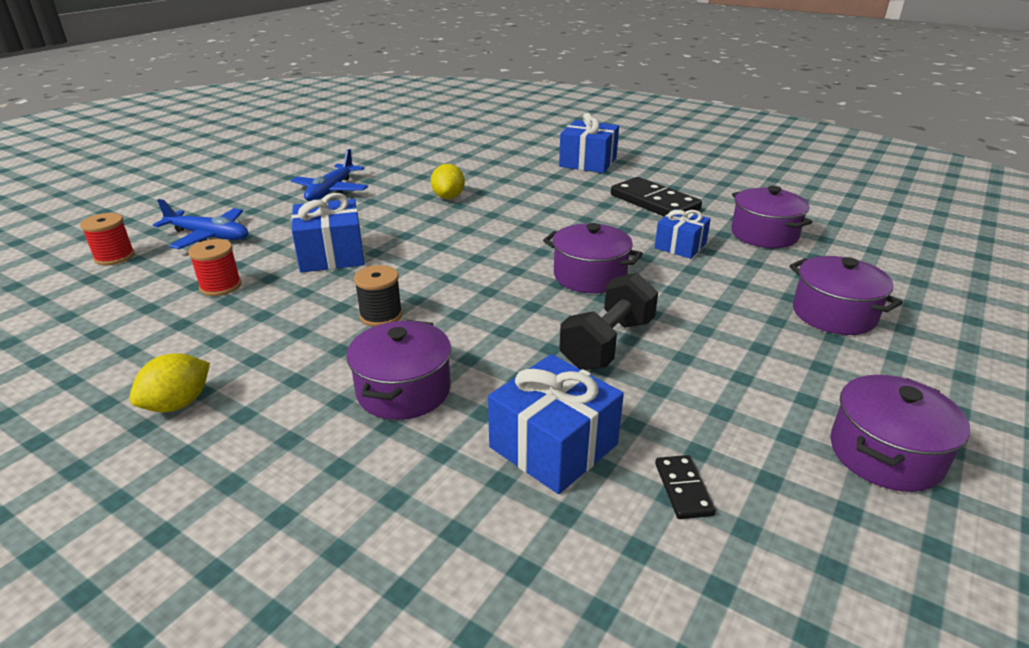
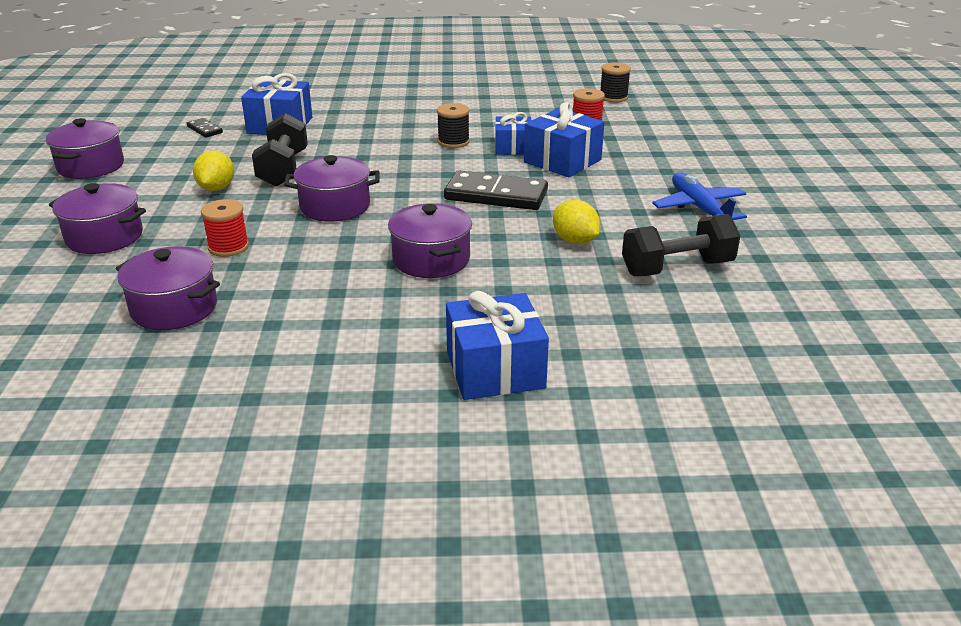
camera: 145 degrees right, 0 degrees up
red spool [80,213,135,265] -> red spool moved to [201,199,249,257]
yellow lemon [129,353,210,412] -> yellow lemon moved to [193,150,234,191]
blue plane [153,199,248,249] -> none
purple pot [346,320,451,420] -> purple pot moved to [388,203,472,278]
black domino [611,177,702,217] -> black domino moved to [444,171,548,210]
blue gift [655,209,711,259] -> blue gift moved to [495,112,531,155]
none -> black spool [600,62,631,102]
none -> black dumbbell [622,214,740,276]

